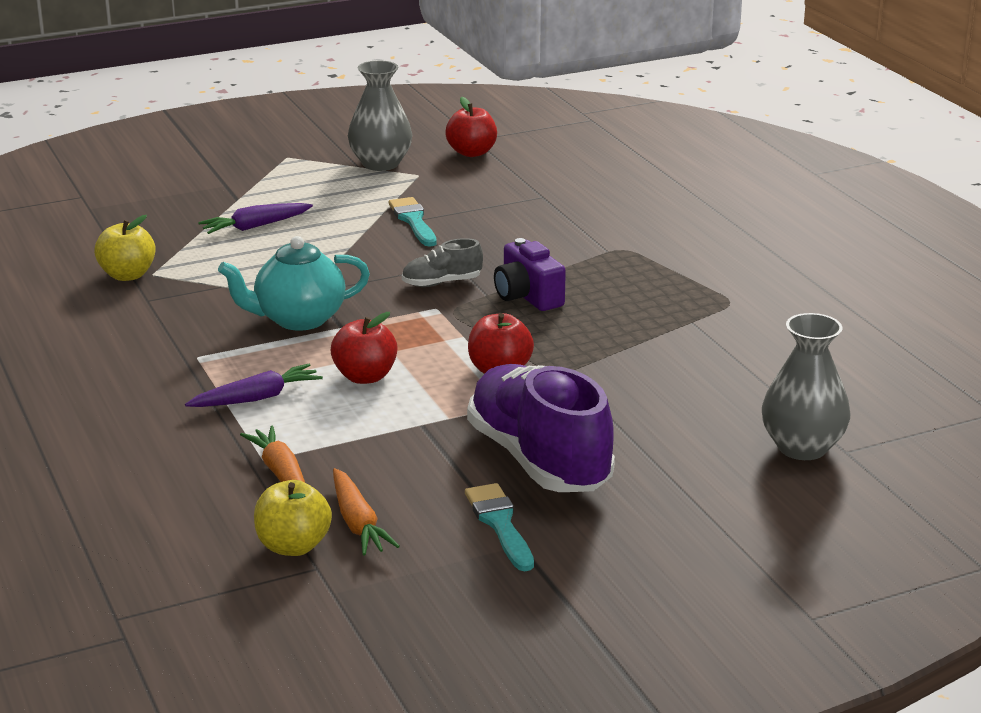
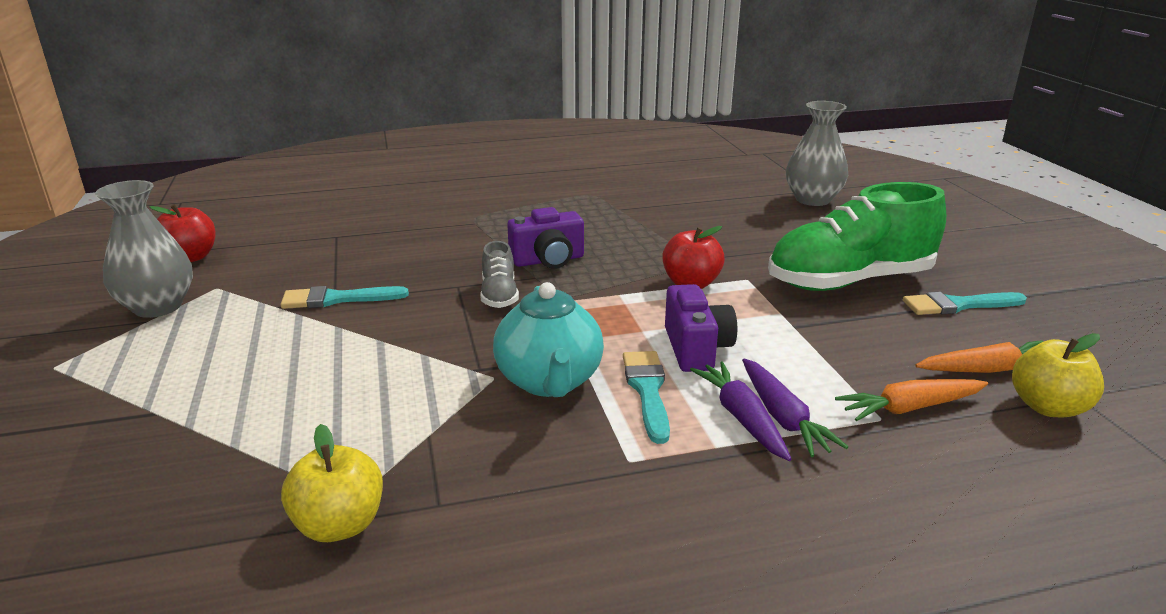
camera: 80 degrees left, 0 degrees up
purple carrot [198,203,313,234] -> purple carrot moved to [742,358,848,457]
red apple [330,312,397,384] -> purple camera [665,284,737,372]
purple shoe [467,364,615,492] -> green shoe [768,182,946,291]
none -> turquoise brush [623,351,670,444]

